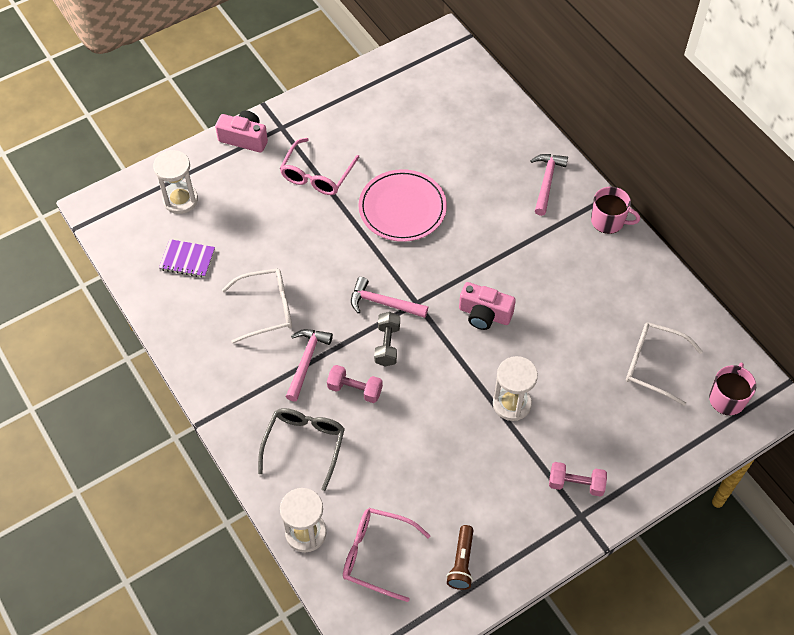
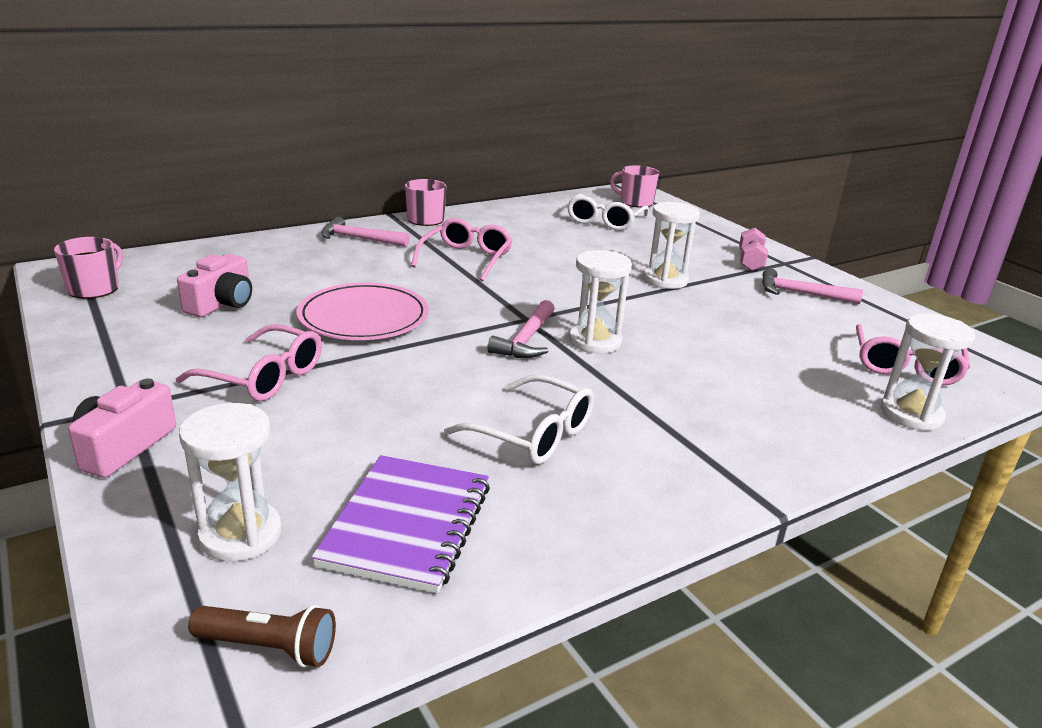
camera: 90 degrees left, 30 degrees down
purple notebook [159,239,215,278] -> purple notebook [311,455,490,593], size x1.64
white glasses [222,268,292,343] -> white glasses turned 135 degrees clockwise [444,375,594,465]
grey glasses [258,408,345,491] -> none
pink hammer [286,329,333,401] -> pink hammer moved to [762,268,863,304]
pink dumbbell [327,365,383,403] -> none
grey dumbbell [374,312,400,366] -> white hourglass [569,250,632,354]
brown flashlight [447,525,473,590] -> brown flashlight moved to [188,605,336,667]
pink camera [459,282,516,330] -> pink camera moved to [177,254,252,317]
none -> pink mug [54,237,123,299]
none -> pink glasses [411,218,513,281]

